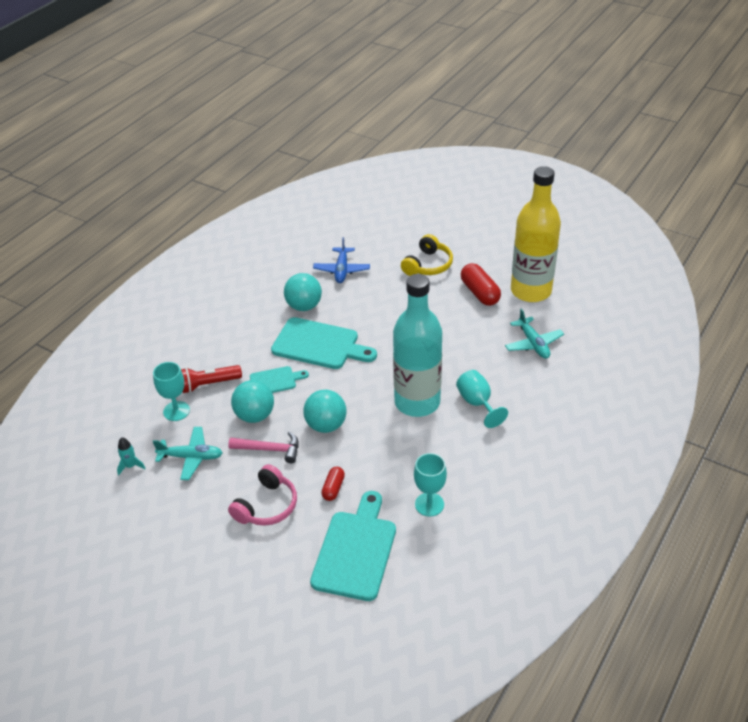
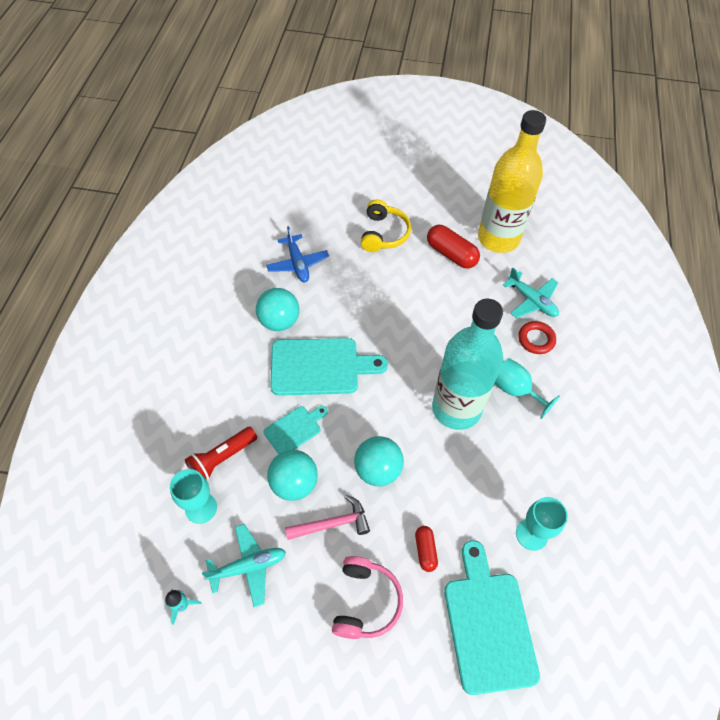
camera: 25 degrees left, 15 degrees up
none -> red ring [518,321,556,354]

